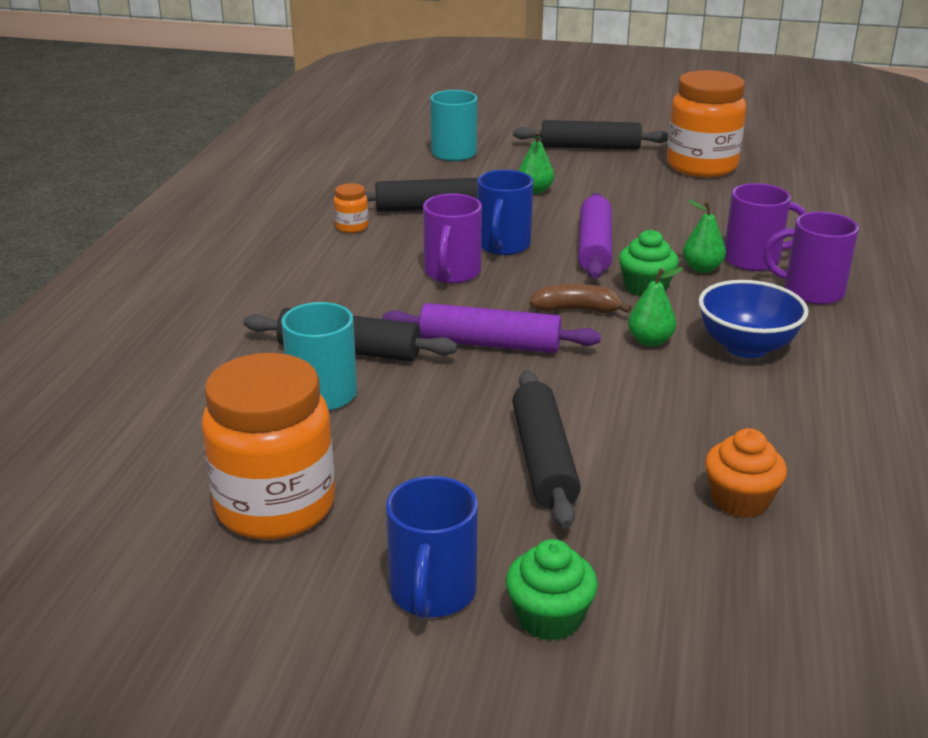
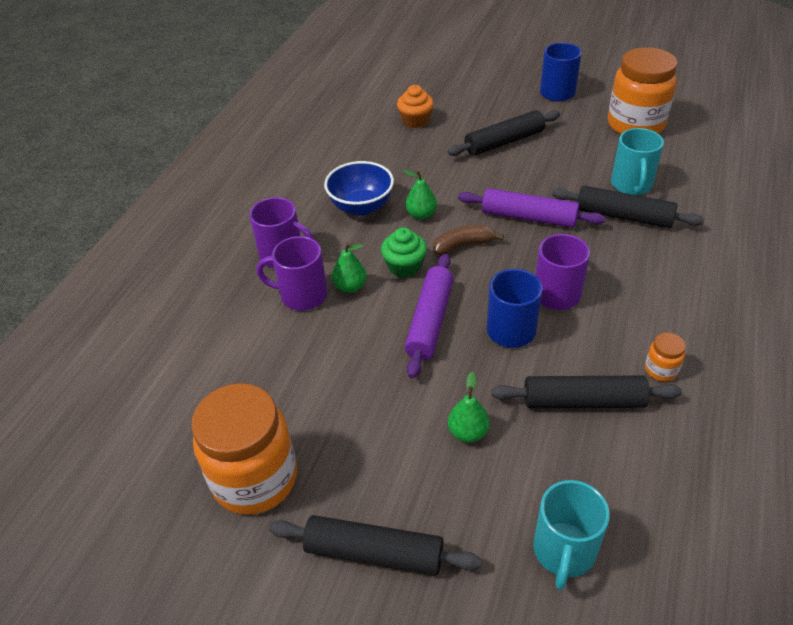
camera: 170 degrees left, 15 degrees up
green cupcake [506,539,598,641] -> none
black rolling pin [512,370,581,529] -> black rolling pin turned 60 degrees clockwise [447,110,560,156]
brown banana [529,284,632,313] -> brown banana turned 150 degrees clockwise [433,225,504,255]

